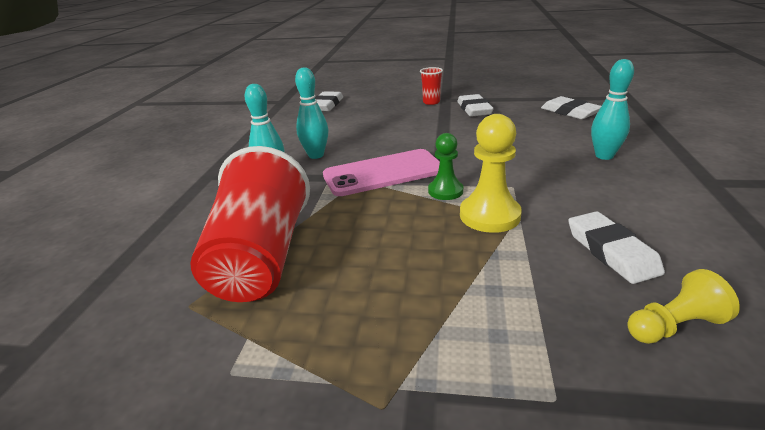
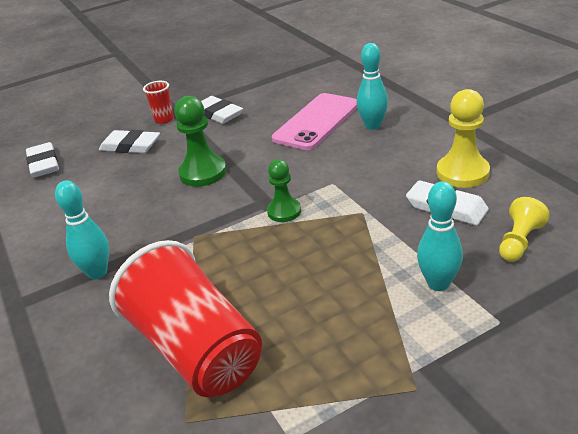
camera: 35 degrees left, 5 degrees up
turquoise bowling pin [295,67,328,159] -> turquoise bowling pin moved to [417,181,463,291]
pink phone [323,149,440,196] -> pink phone moved to [272,93,357,150]
yellow pawn [460,114,522,233] -> yellow pawn moved to [437,89,490,188]
white eraser [541,96,601,119] -> white eraser moved to [99,130,160,153]
none -> green pawn [174,96,227,187]

